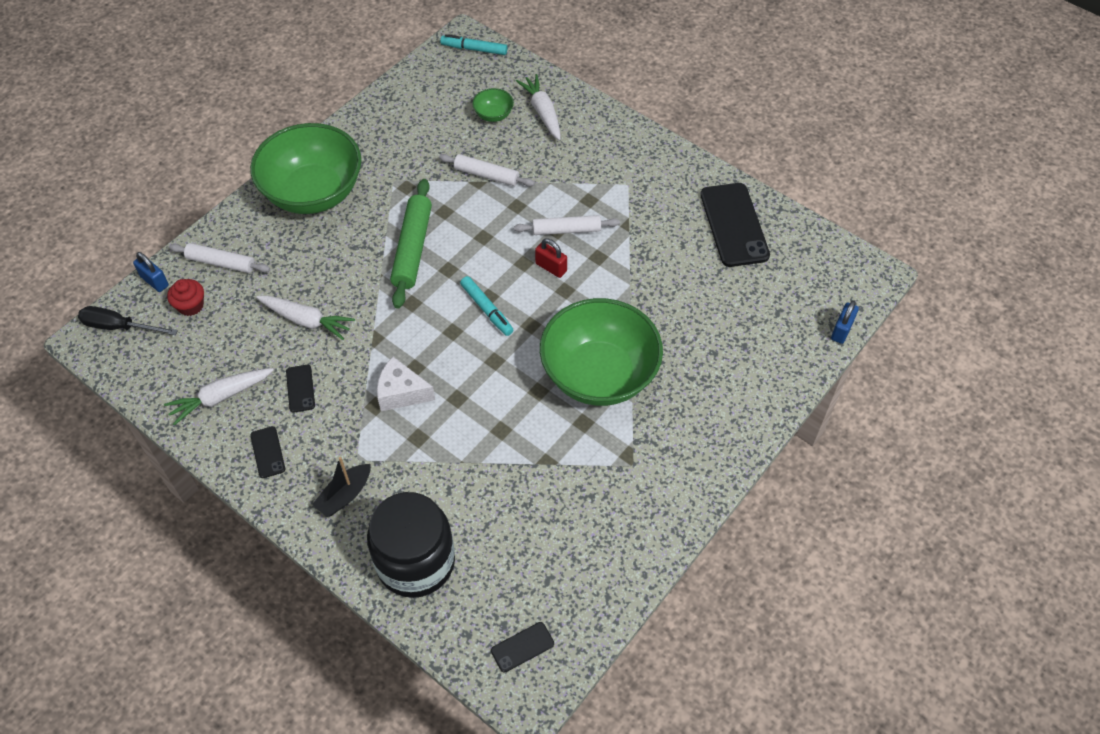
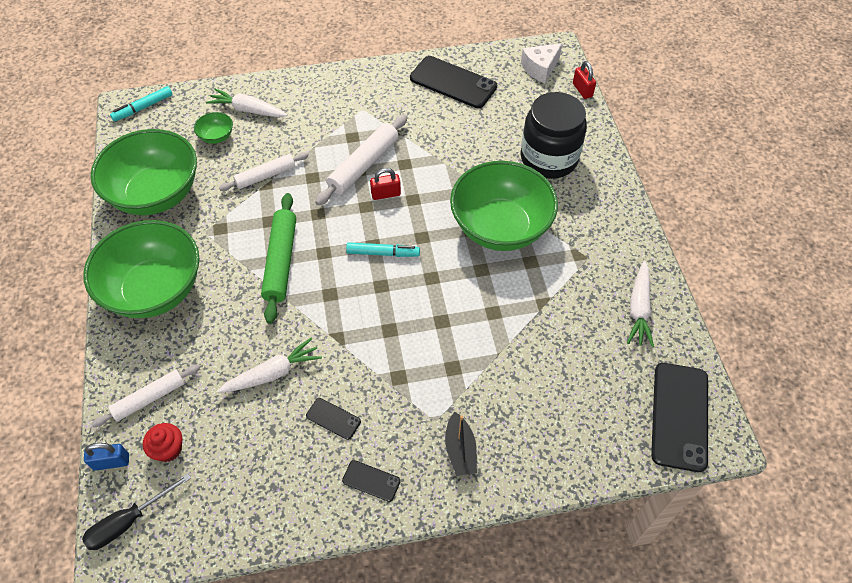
camera: 50 degrees left, 0 degrees up
white carrot [164,368,274,426] -> white carrot moved to [627,261,654,347]
black jar [367,492,455,598] -> black jar moved to [521,92,587,179]
white cheese [377,357,435,411] -> white cheese moved to [521,43,562,83]
green rolling pin [390,179,432,309] -> green rolling pin turned 45 degrees clockwise [261,193,296,324]
black phone [491,622,554,673] -> black phone [651,363,708,472], size x2.11
white rolling pin [514,215,620,235] -> white rolling pin [315,114,408,205], size x1.51
blue padlock [831,300,859,344] -> red padlock [573,61,596,99]
none -> green bowl [91,129,197,215]

